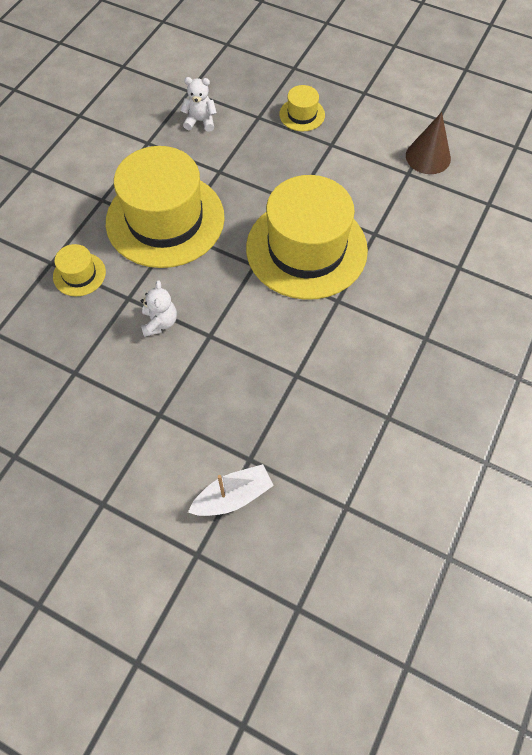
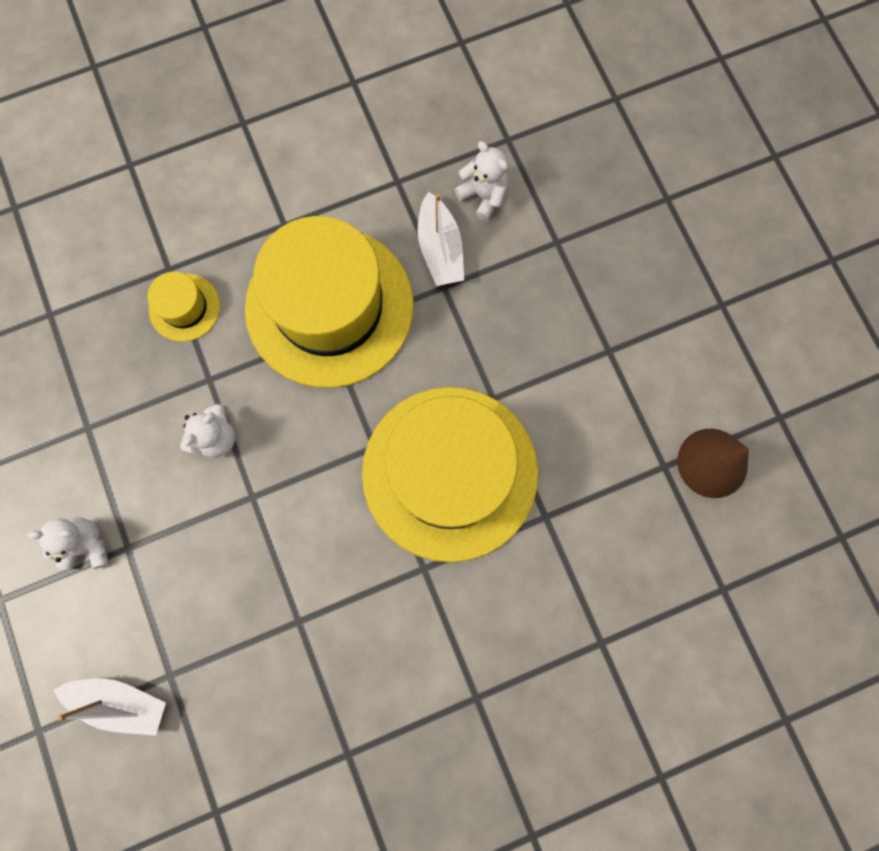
camera: 40 degrees right, 15 degrees up
yellow hat [279,85,325,132] -> none
none -> white teddy bear [28,517,109,570]
none -> white boat [418,192,464,286]

